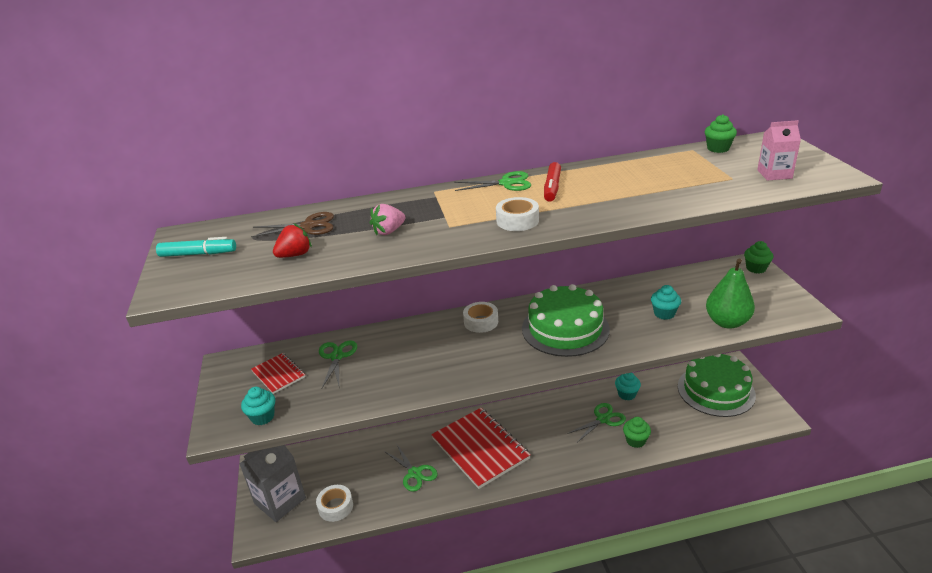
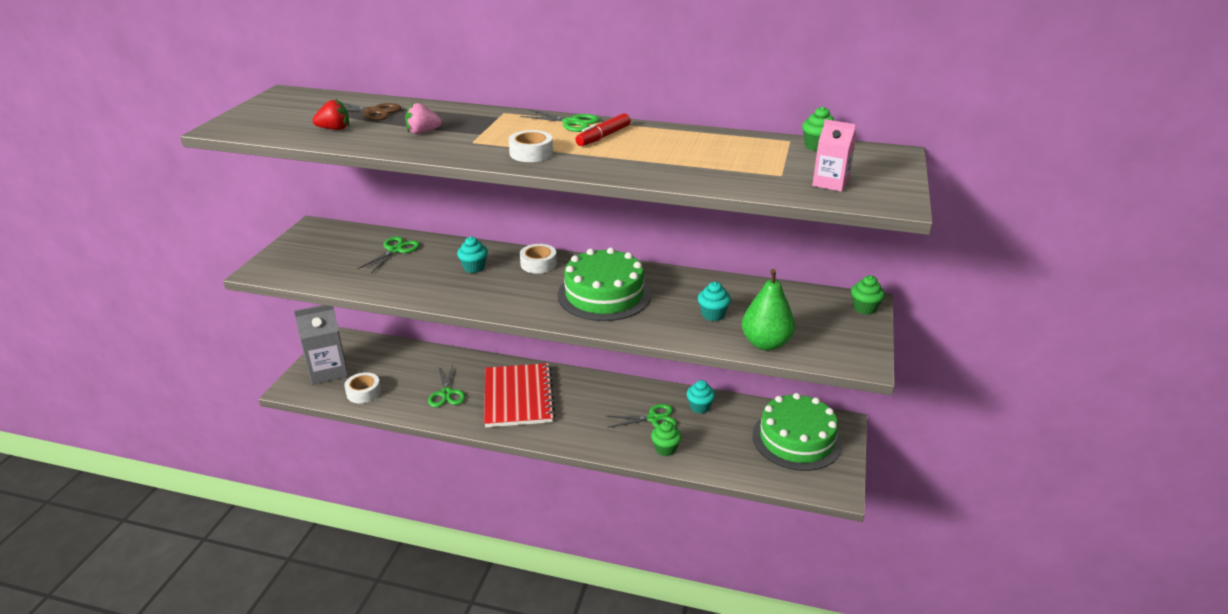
camera: 25 degrees right, 0 degrees up
turquoise marker [156,237,236,257] -> none
turquoise cupcake [241,387,275,425] -> turquoise cupcake moved to [457,237,488,273]
red notebook [251,353,305,394] -> none

